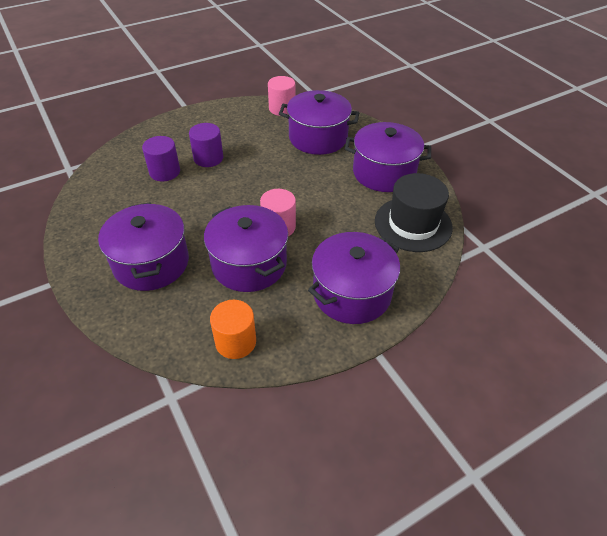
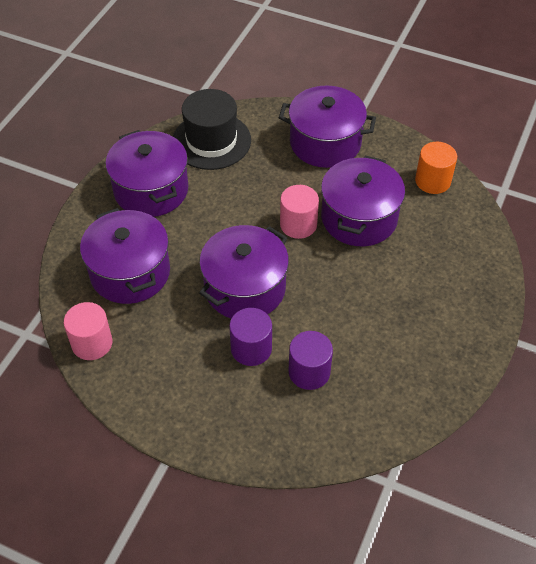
camera: 125 degrees left, 5 degrees up
purple pot [98,202,189,291] -> purple pot moved to [199,225,289,318]

